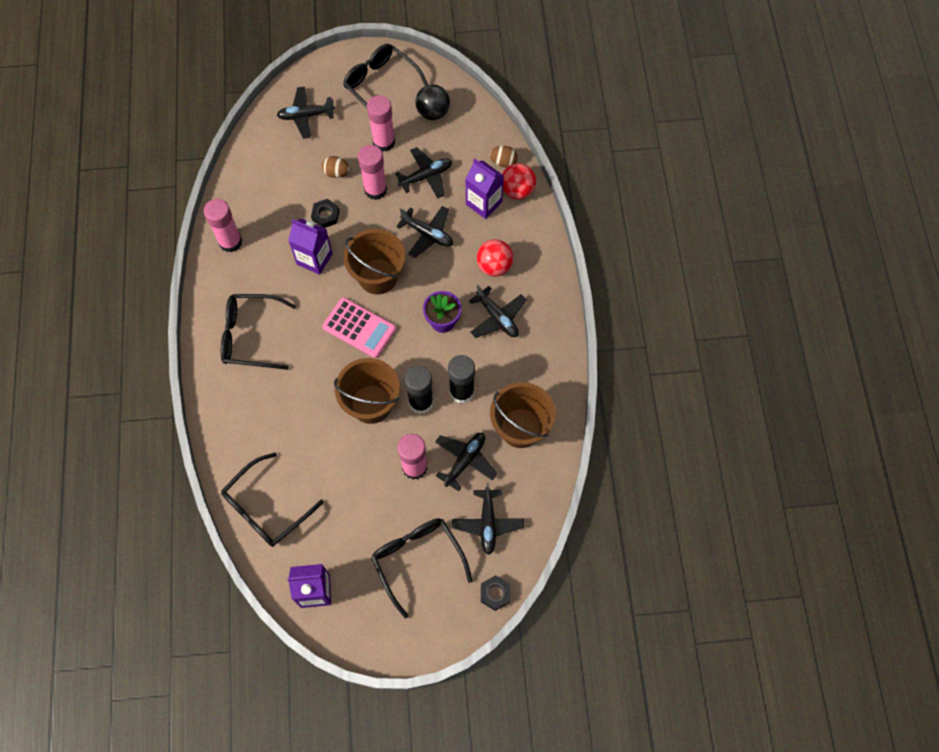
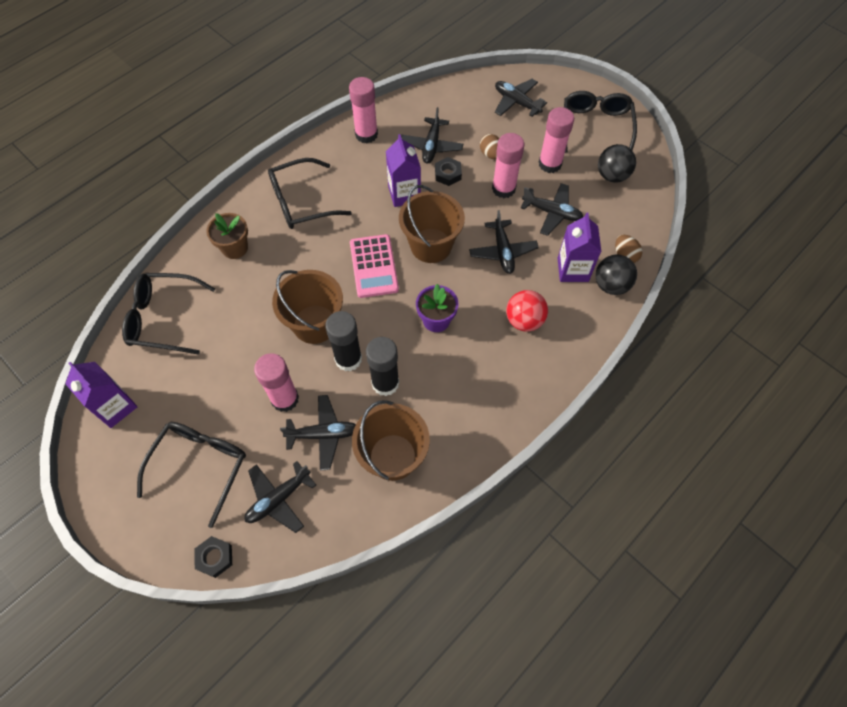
camera: 50 degrees right, 5 degrees down
black glasses [221,294,296,370] -> black glasses turned 75 degrees counterclockwise [268,158,352,229]
black plane [469,285,526,338] -> black plane moved to [401,107,463,164]
red ball [502,163,536,200] -> black ball [595,254,637,295]
none -> brown flower pot [206,213,248,259]

